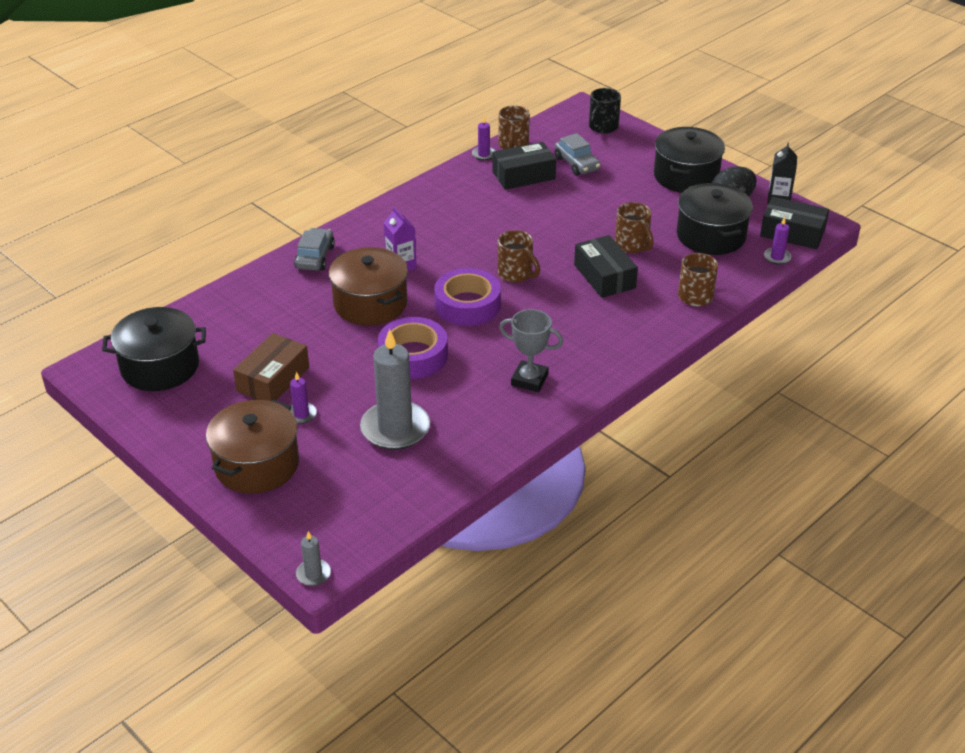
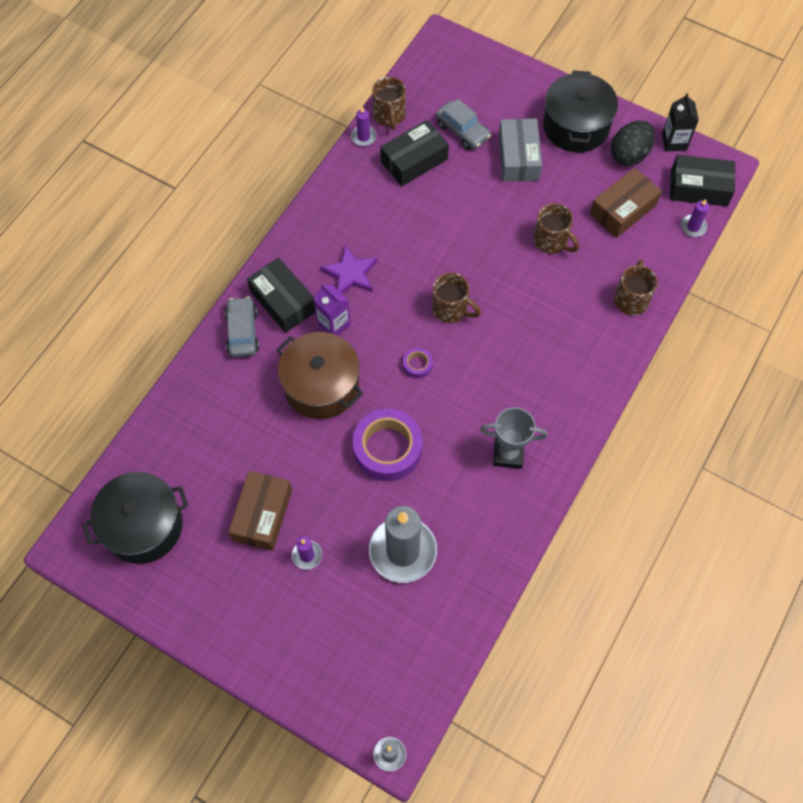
camera: 15 degrees left, 25 degrees up
brown pot [206,399,299,494] -> none
purple tape [434,268,501,326] -> purple tape [403,348,433,379], size x0.45
black box [574,235,638,298] -> black box moved to [247,257,316,333]
black mug [589,88,621,133] -> none
black pot [677,183,753,255] -> brown box [590,168,662,238]
none -> purple star [320,245,378,294]
none -> grey box [498,119,542,182]

